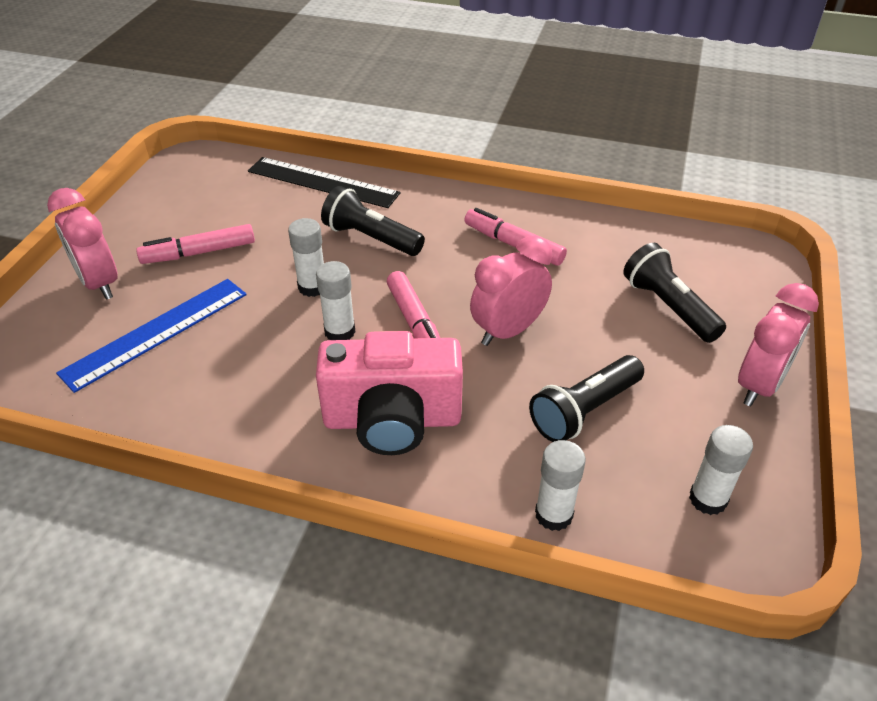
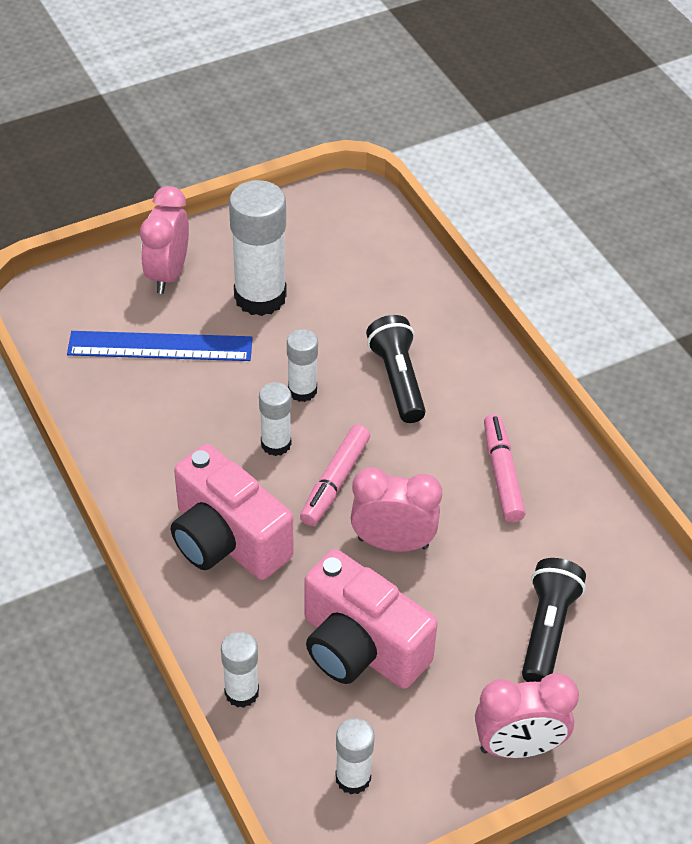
camera: 45 degrees right, 5 degrees up
pink marker [136,224,255,264] -> white glue stick [229,180,287,316]
black ruler [248,157,400,208] -> none
black flashlight [529,355,644,442] -> pink camera [304,549,438,689]

